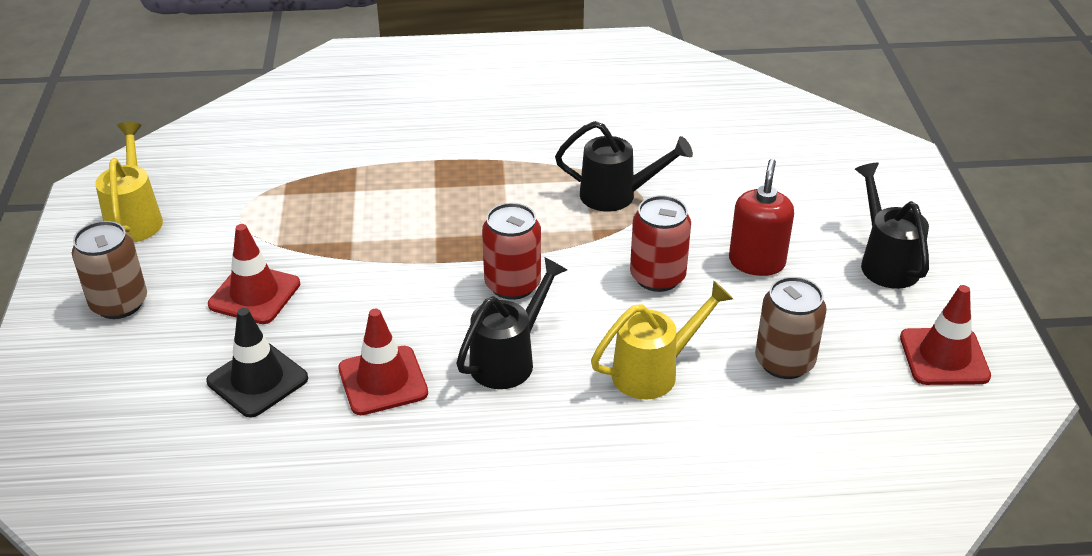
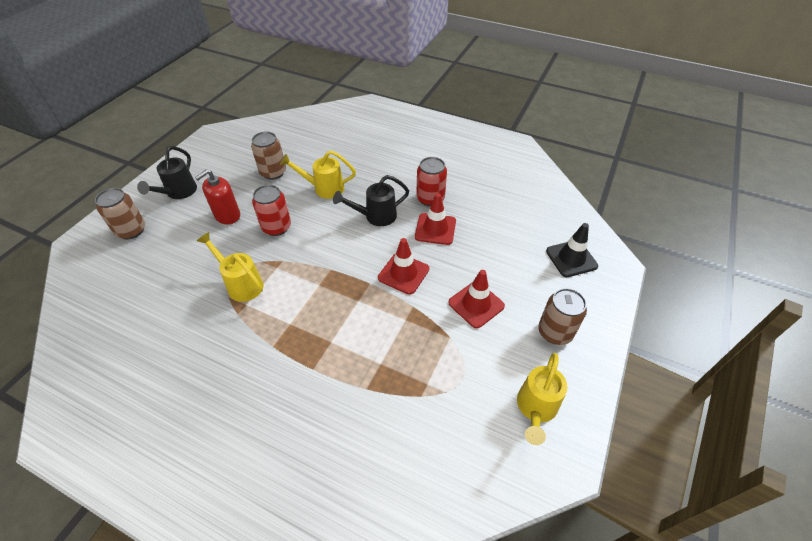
camera: 150 degrees left, 10 degrees up
black traffic cone [206,308,308,417] -> black traffic cone moved to [546,223,598,277]
red can [482,203,541,300] -> red can moved to [416,157,447,207]
black watering can [555,121,693,212] -> yellow watering can [197,232,264,302]
red traffic cone [900,285,991,385] -> red traffic cone moved to [378,238,429,295]
none -> brown can [95,188,145,239]

